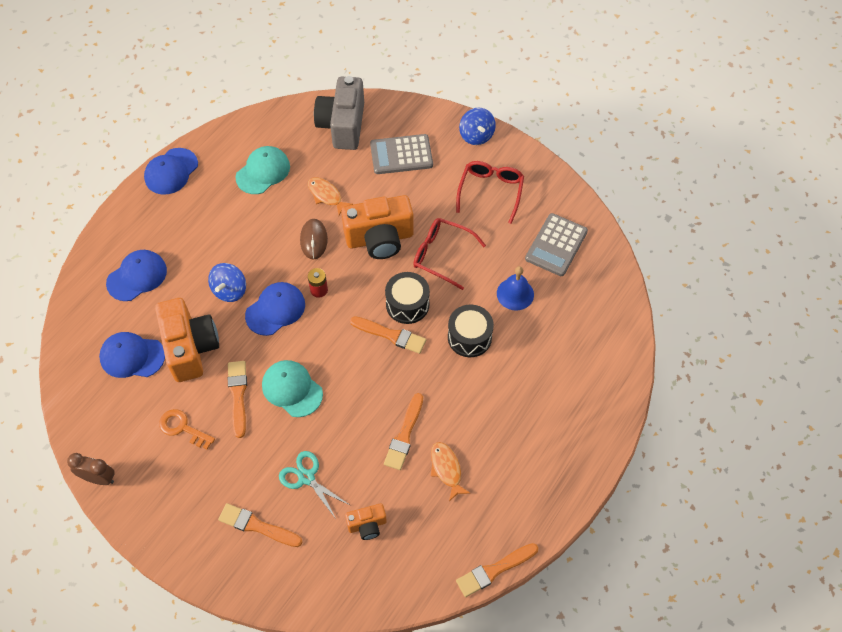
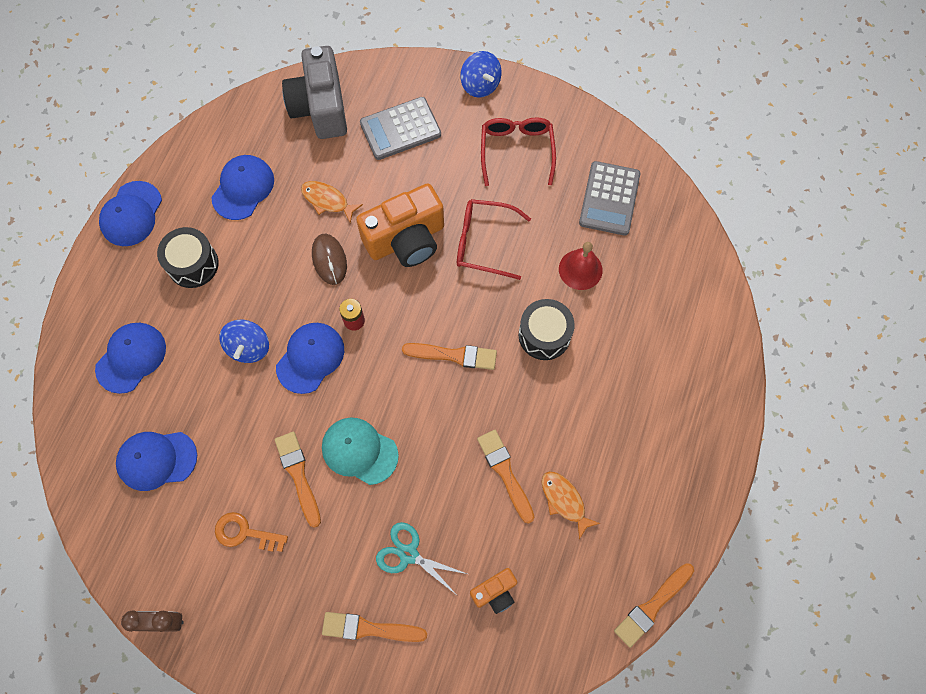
camera: 15 degrees left, 10 degrees up
orange camera [155,298,219,382] -> none
turquoise cap [235,146,290,194] -> blue cap [211,155,274,220]
orange brush [384,393,423,470] -> orange brush turned 150 degrees clockwise [477,430,535,524]
black drum [385,272,430,324] -> black drum moved to [157,227,219,288]
blue bell [497,266,534,310] -> red bell [559,242,603,290]

